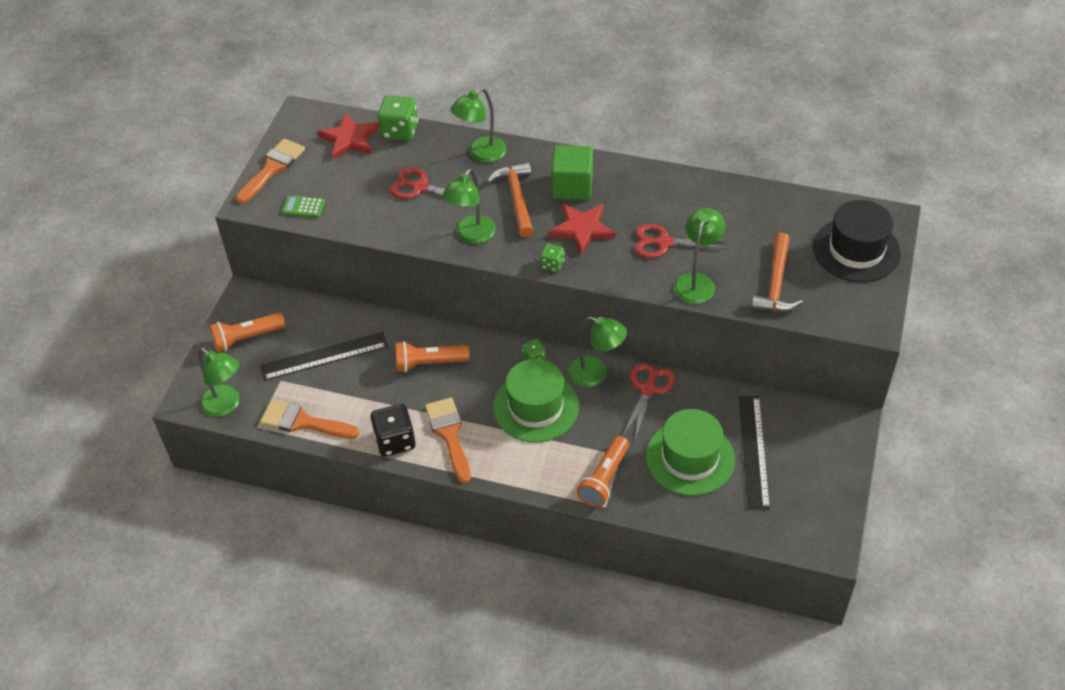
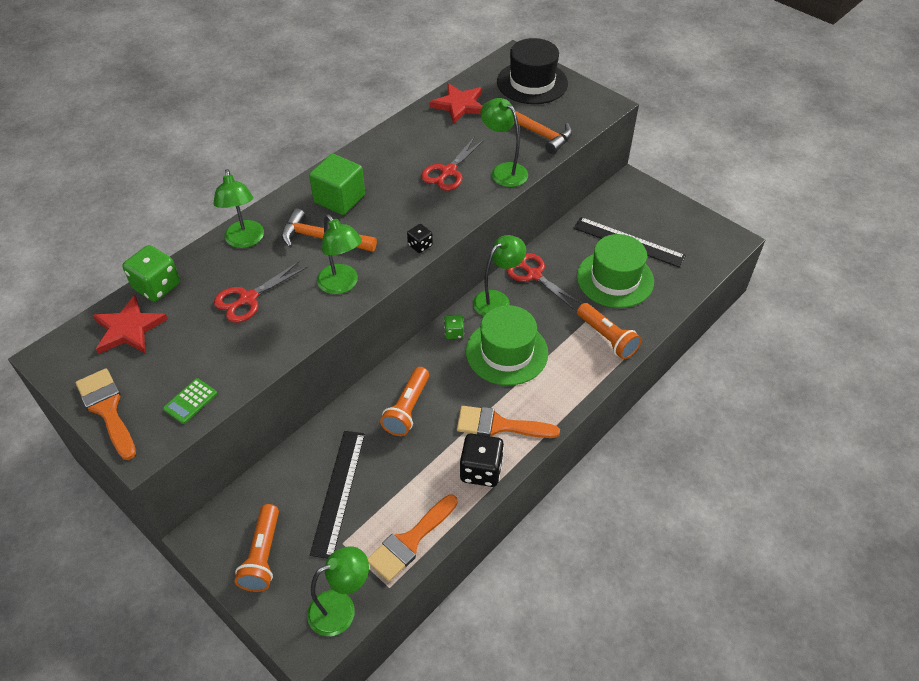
camera: 65 degrees left, 0 degrees up
green dice [540,244,564,272] -> black dice [407,224,433,253]
red star [548,203,616,255] -> red star moved to [429,83,482,124]

